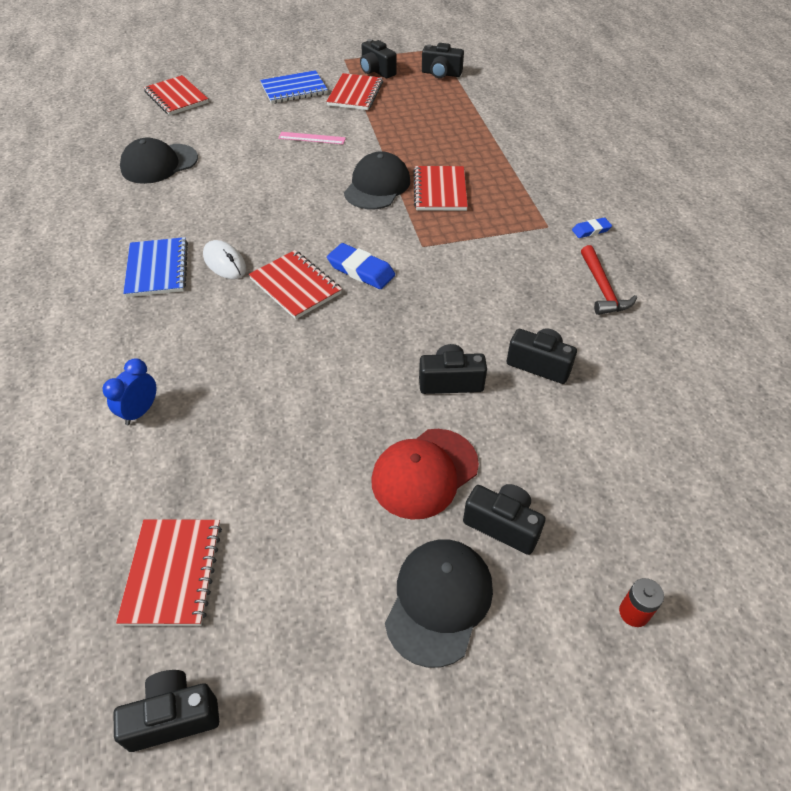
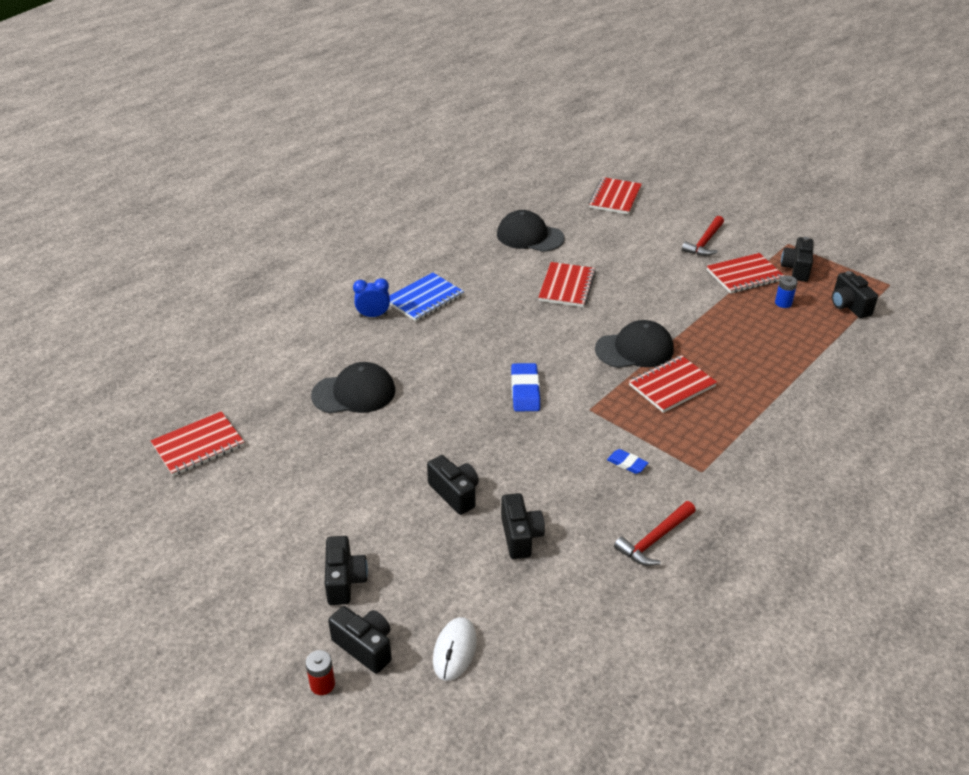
camera: 55 degrees right, 10 degrees down
blue clock [103,358,157,425] -> blue clock moved to [353,278,390,317]
black camera [113,670,219,752] -> black camera moved to [328,606,392,674]
white mouse [203,240,246,279] -> white mouse moved to [433,617,477,681]
red notebook [249,250,342,319] -> red notebook moved to [538,262,596,307]
blue notebook [260,70,328,104] -> red hammer [682,216,724,256]
pink ruler [278,132,346,144] -> none
red cap [371,429,479,520] -> none
black cap [385,539,493,668] -> black cap moved to [311,362,395,414]
blue eraser [572,217,612,238] -> blue eraser moved to [607,449,648,474]
none -> blue battery [775,275,798,308]

